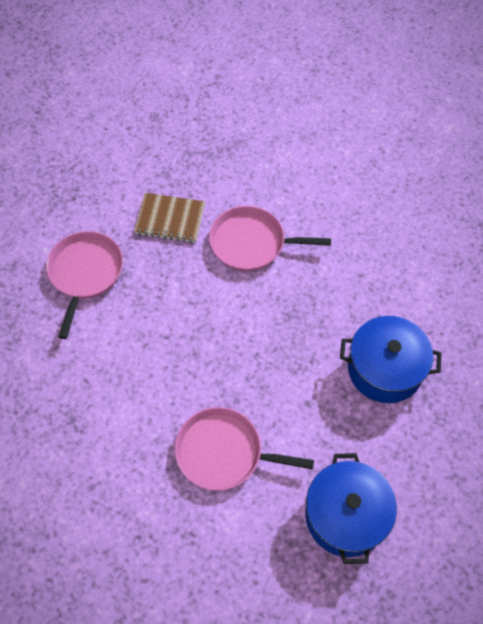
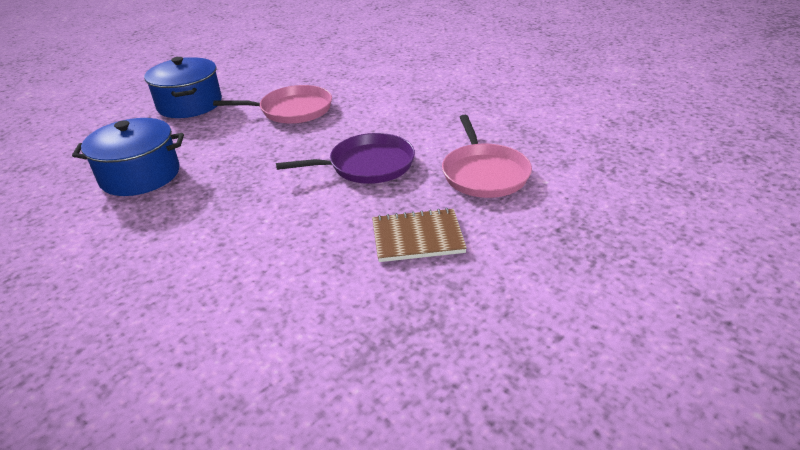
camera: 165 degrees right, 25 degrees down
pink pan [209,206,331,271] -> none
none -> purple pan [276,133,415,184]

